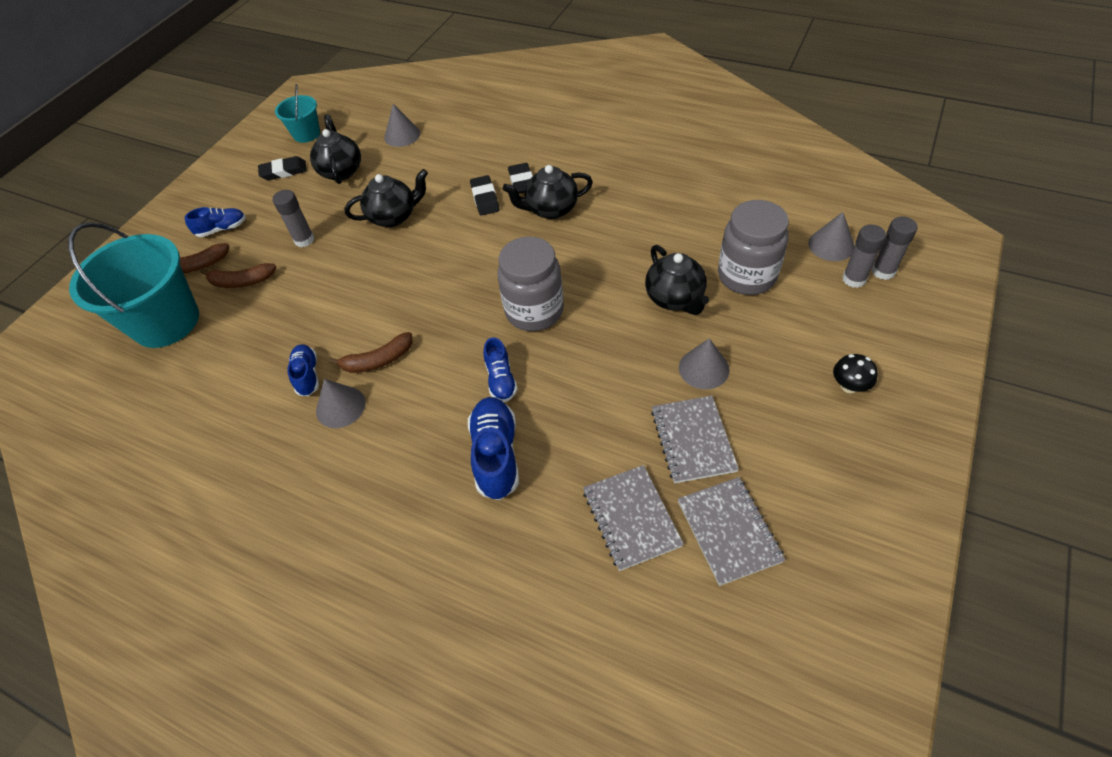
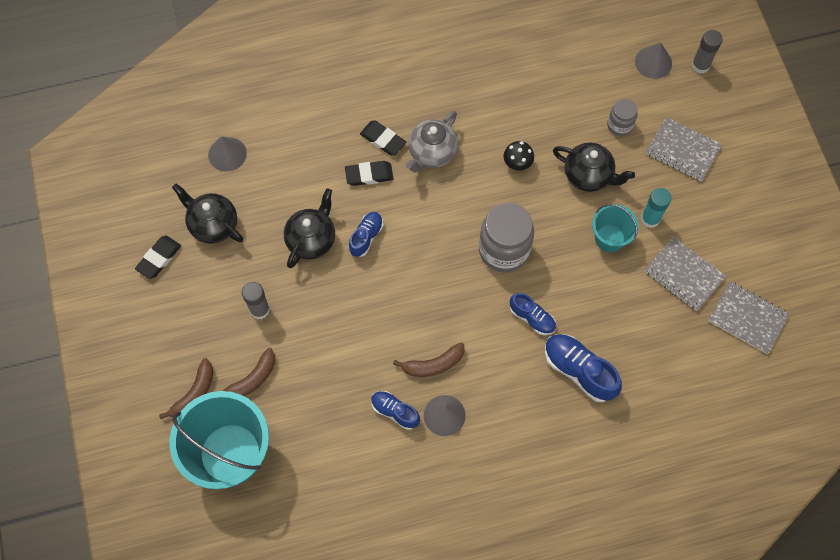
camera: 45 degrees left, 15 degrees up
blue shoe [185,207,246,237] -> blue shoe moved to [349,212,383,257]
turquoise bucket [275,84,320,143] -> turquoise bucket moved to [592,204,639,252]
brown banana [329,332,412,373] -> brown banana turned 45 degrees clockwise [393,342,465,377]
black eraser [470,175,499,216] -> black eraser turned 45 degrees counterclockwise [345,161,393,186]
black teapot [503,165,593,219] -> grey teapot [406,111,458,172]
grey notebook [583,465,684,571] -> grey notebook moved to [646,117,722,181]
grey cone [679,338,730,389] -> turquoise glue stick [641,188,671,228]
grey jar [718,200,789,295] -> grey jar [607,99,637,136], size x0.53
black mushroom [833,354,878,393] -> black mushroom moved to [504,141,534,170]
grey glue stick [842,225,886,288] -> none

